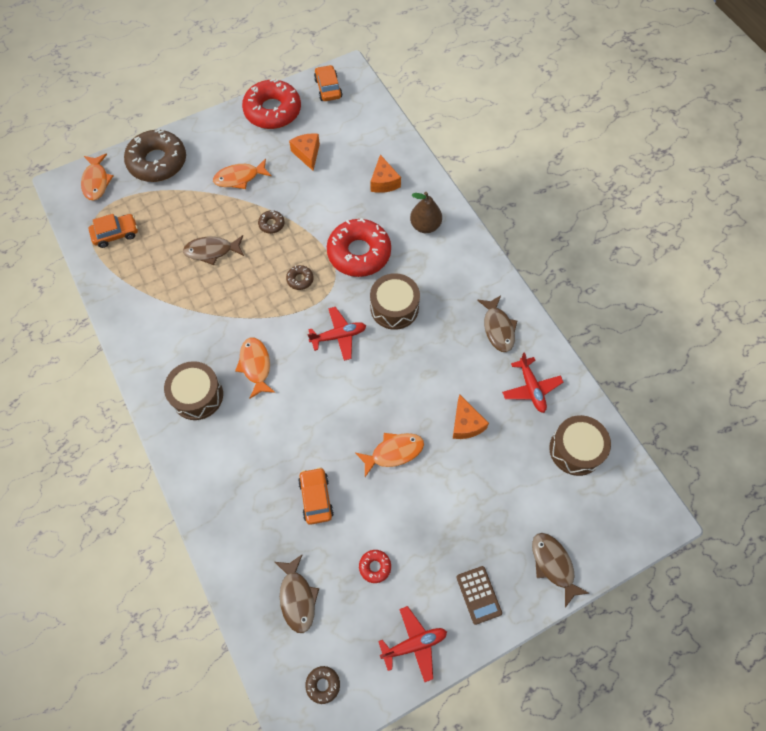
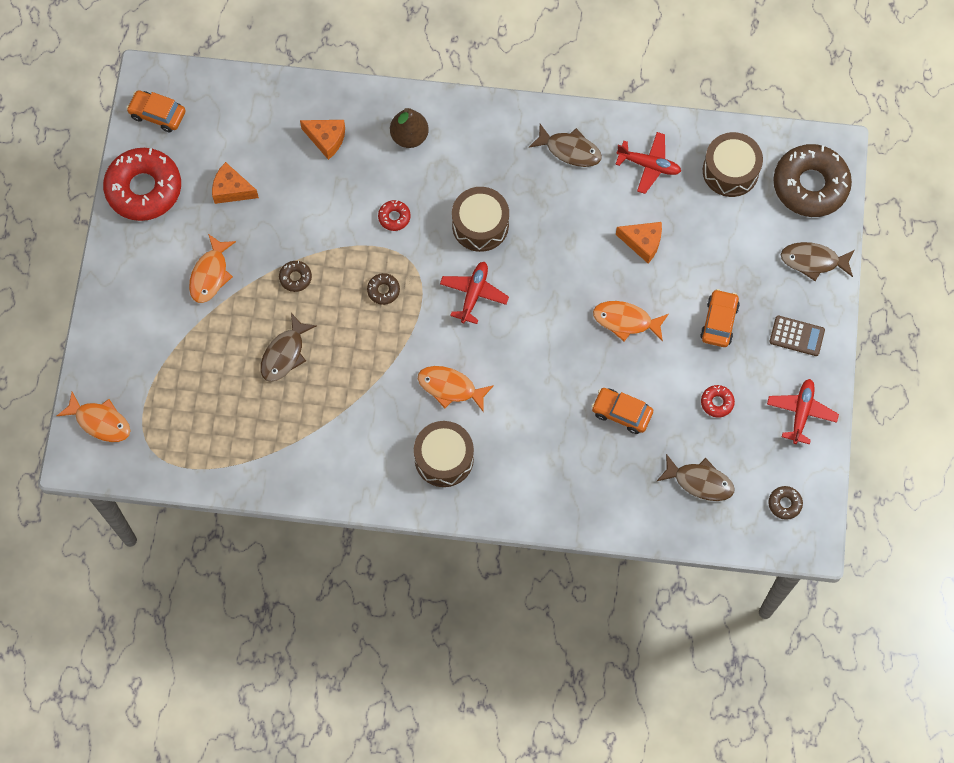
camera: 55 degrees left, 5 degrees up
orange car [89,214,138,248] -> orange car moved to [700,289,740,347]
brown donut [124,129,186,182] -> brown donut moved to [773,144,852,217]
red donut [327,218,391,277] -> red donut [378,200,411,231], size x0.42
orange fish [356,433,424,477] -> orange fish turned 90 degrees counterclockwise [593,301,668,341]

